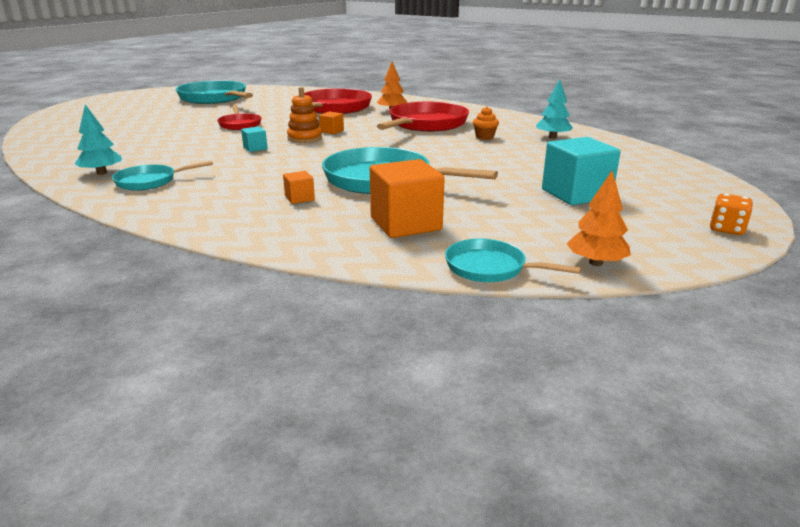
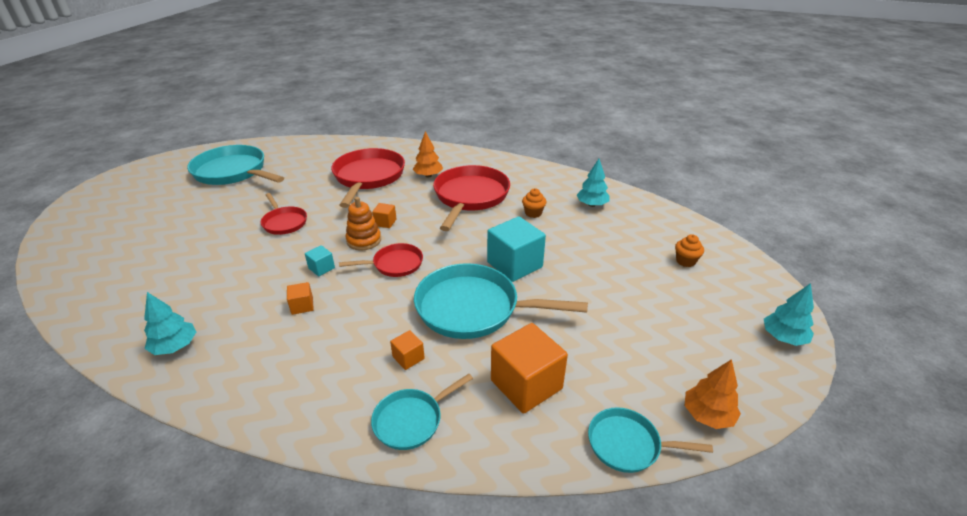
camera: 15 degrees left, 10 degrees up
turquoise pan [112,161,213,191] -> turquoise pan moved to [371,374,473,450]
turquoise cube [542,137,621,205] -> turquoise cube moved to [487,217,546,282]
orange dice [710,194,753,235] -> turquoise tree [764,283,814,346]
none -> orange cube [287,282,314,315]
none -> red pan [339,243,423,277]
none -> orange cupcake [675,234,704,267]

